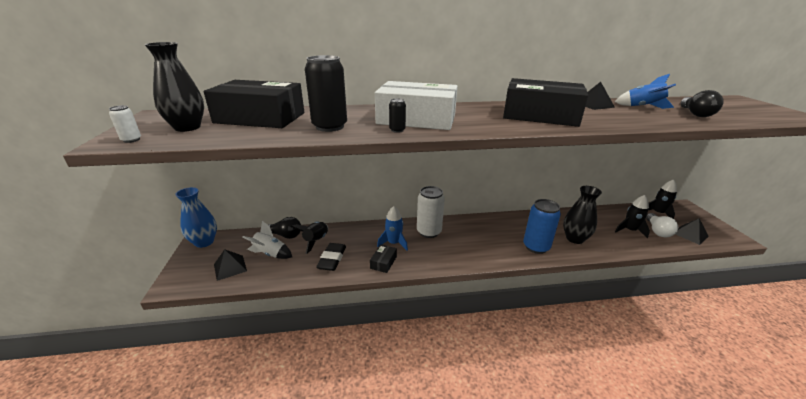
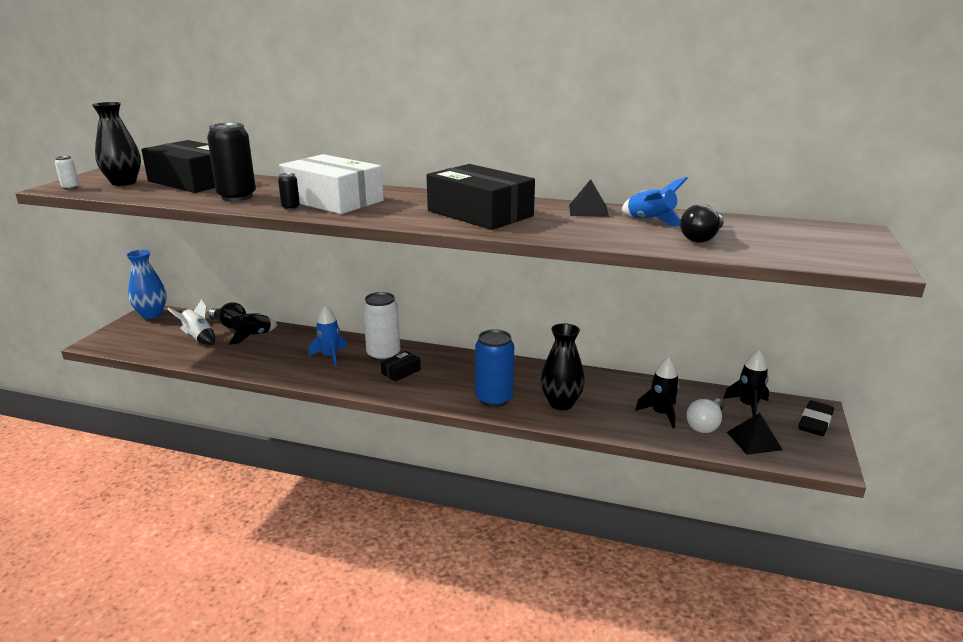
camera: 25 degrees right, 5 degrees down
black pyramid [214,249,247,281] -> none
black eraser [316,243,346,271] -> black eraser moved to [799,401,834,436]
black box [370,244,397,273] -> black box moved to [381,351,421,382]

